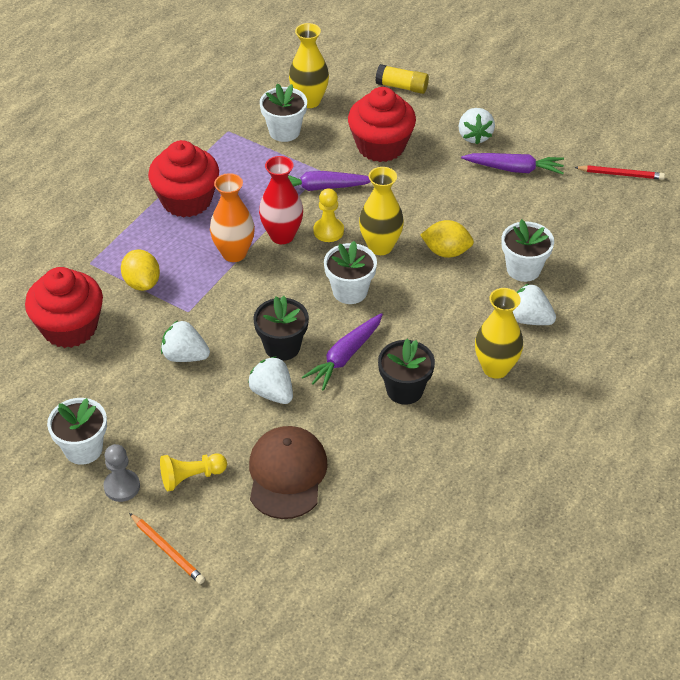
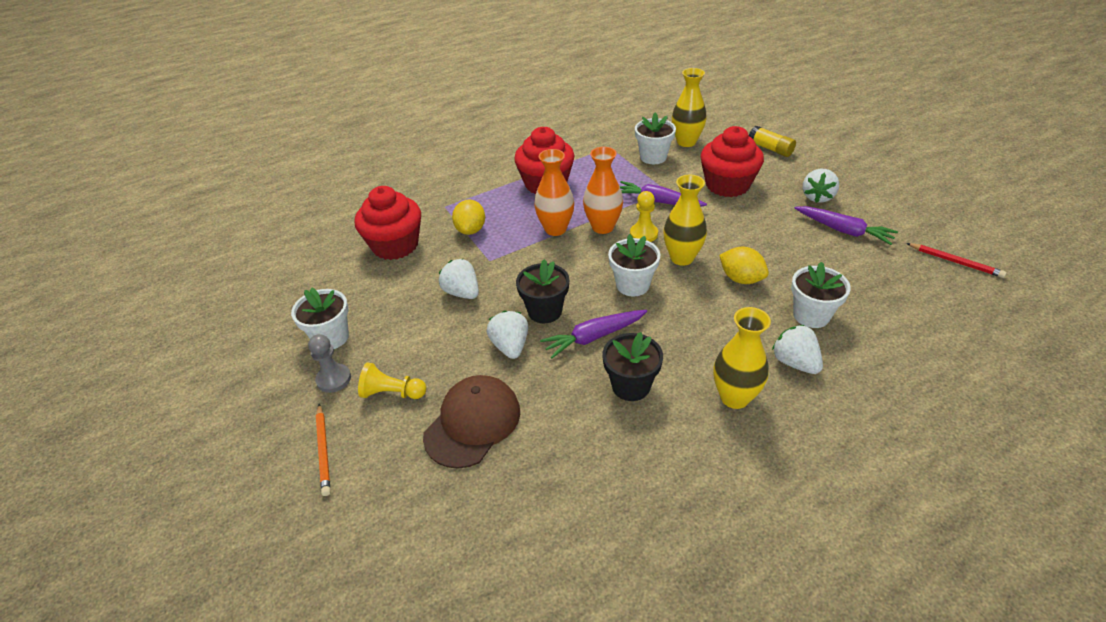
camera: 30 degrees right, 5 degrees down
red vase [259,156,303,244] -> orange vase [583,147,623,234]

